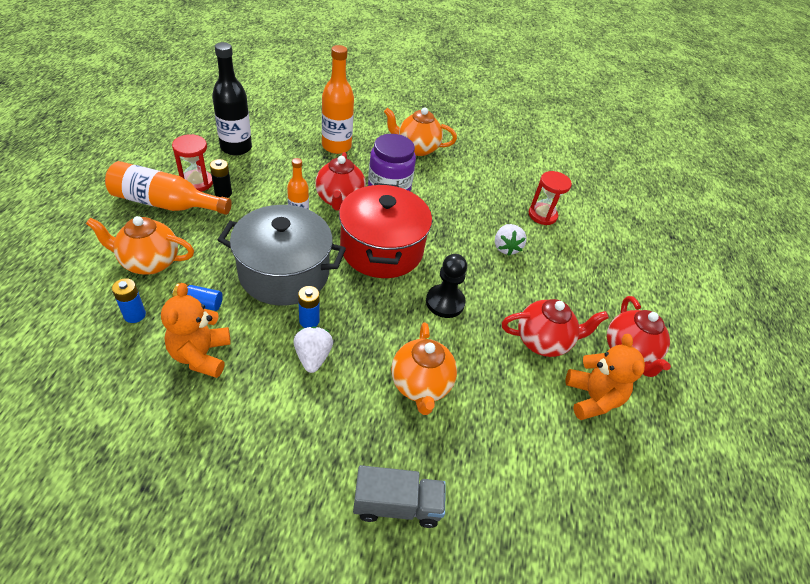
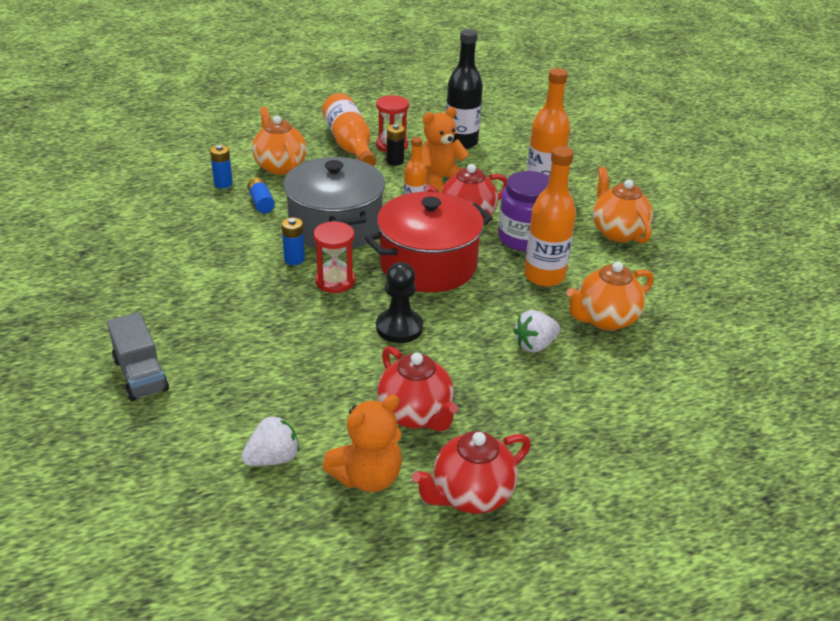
camera: 65 degrees right, 10 degrees down
orange teddy bear [161,283,231,378] -> orange teddy bear moved to [421,107,469,191]
white strawberry [293,327,333,373] -> white strawberry moved to [242,415,299,466]
orange teapot [391,322,457,415] -> orange teapot moved to [567,261,654,331]
red hourglass [528,171,572,225] -> red hourglass moved to [313,221,355,293]
none -> orange bottle [524,146,576,287]

